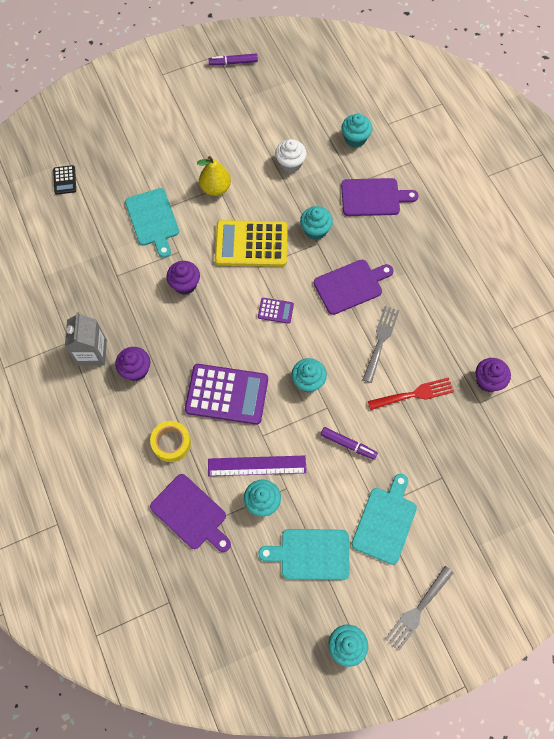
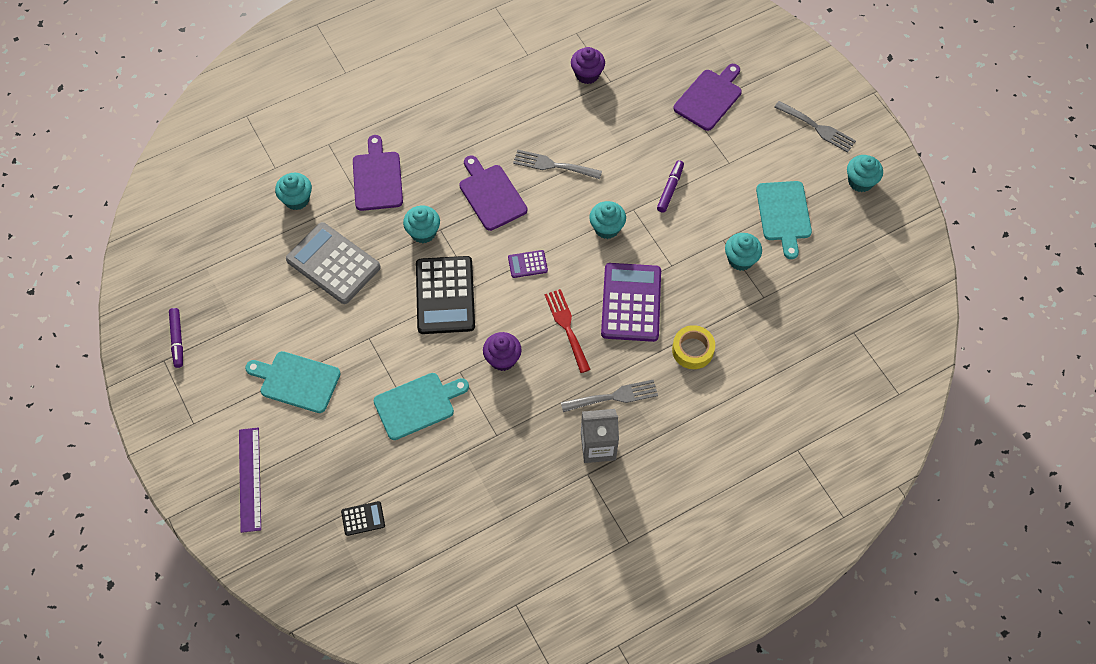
camera: 95 degrees left, 5 degrees down
purple cupcake [115,347,150,381] -> grey fork [561,380,658,412]
purple cutting board [150,474,231,552] -> purple cutting board moved to [673,64,742,131]
yellow pear [197,156,231,196] -> none
purple ruler [208,456,306,476] -> purple ruler moved to [239,428,261,533]
yellow calculator [215,220,287,267] -> black calculator [416,256,475,334]
purple calculator [258,298,294,324] -> purple calculator turned 105 degrees counterclockwise [508,250,548,278]
white cupcake [275,139,307,173] -> grey calculator [286,222,381,304]
turquoise cutting board [352,474,417,565] -> turquoise cutting board moved to [245,351,341,413]
red fork [368,377,454,410] -> red fork moved to [545,289,591,373]

